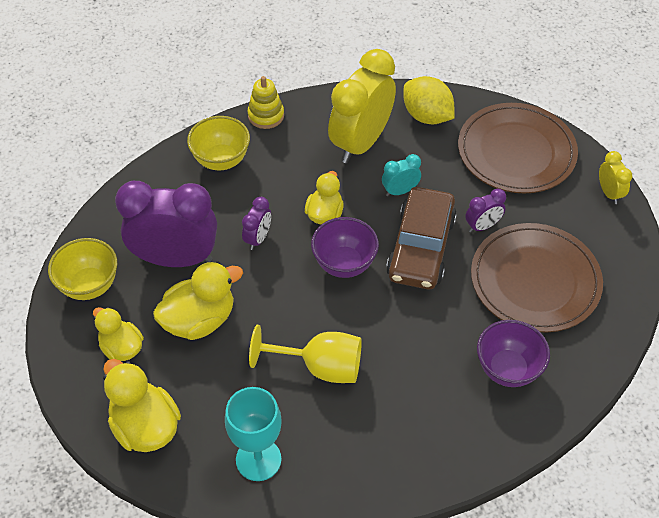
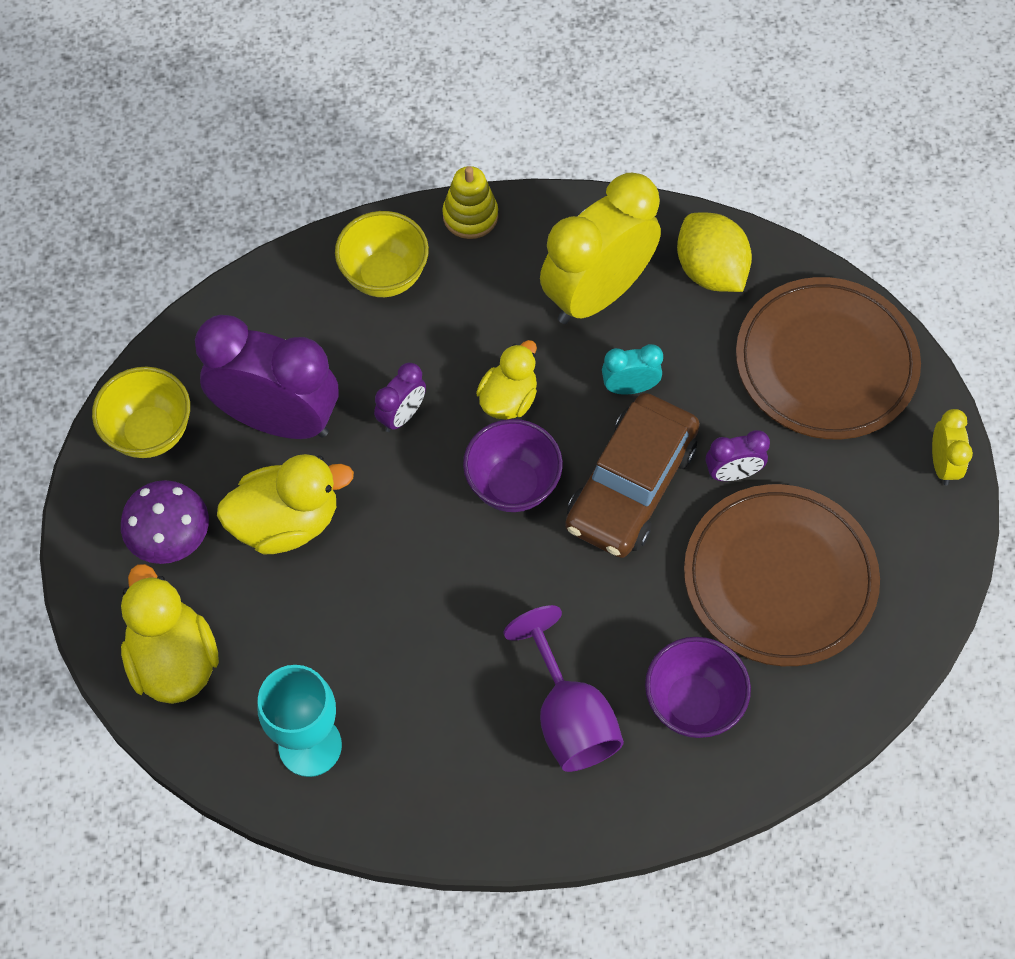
camera: 15 degrees right, 10 degrees up
yellow duck [93,307,144,361] -> purple mushroom [121,480,209,564]
yellow goblet [249,325,362,383] -> none
none -> purple goblet [504,605,624,772]

